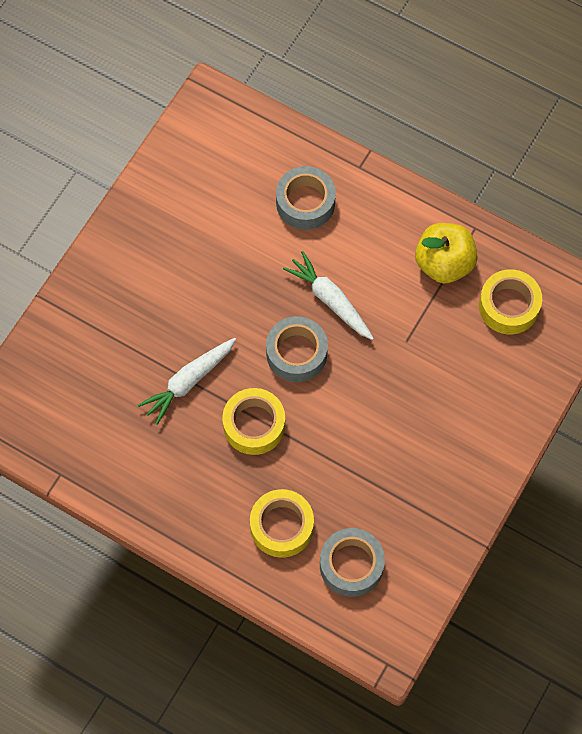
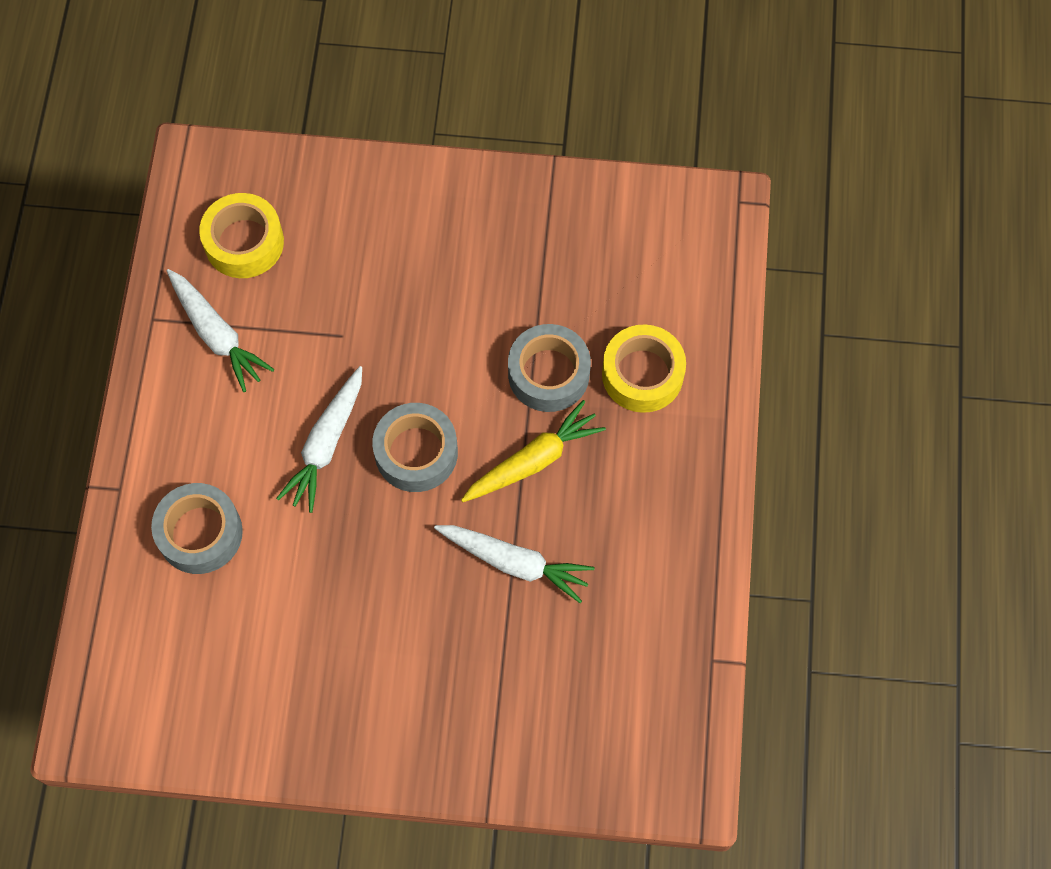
camera: 115 degrees left, 0 degrees up
yellow tape [222,388,285,455] -> yellow carrot [461,400,606,502]
grey tape [320,528,385,597] -> grey tape moved to [508,324,591,412]
yellow apple [415,223,478,284] -> white carrot [167,269,274,392]

